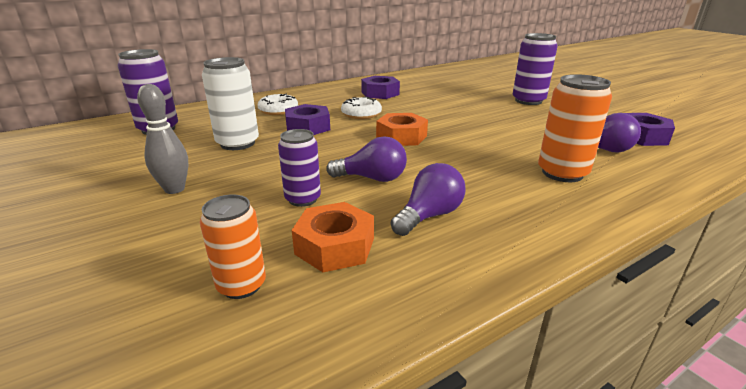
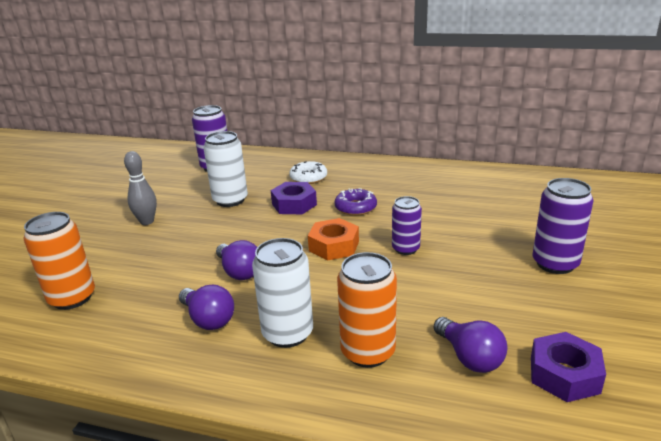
camera: 50 degrees right, 0 degrees up
orange can [200,194,266,299] -> orange can [23,212,95,310], size x1.52
purple can [278,129,321,207] -> purple can moved to [392,196,422,255]
orange nut [292,202,374,272] -> none
white donut [341,97,382,119] -> purple donut [335,188,377,216]
purple nut [361,76,400,99] -> none
purple light bulb [391,163,466,236] -> purple light bulb turned 45 degrees clockwise [179,285,234,330]
none -> white can [252,238,313,348]

